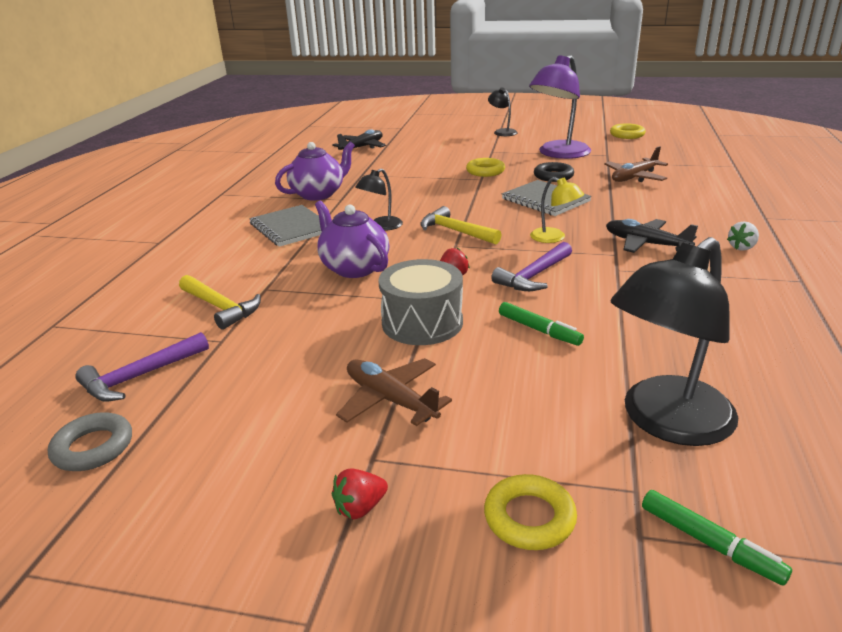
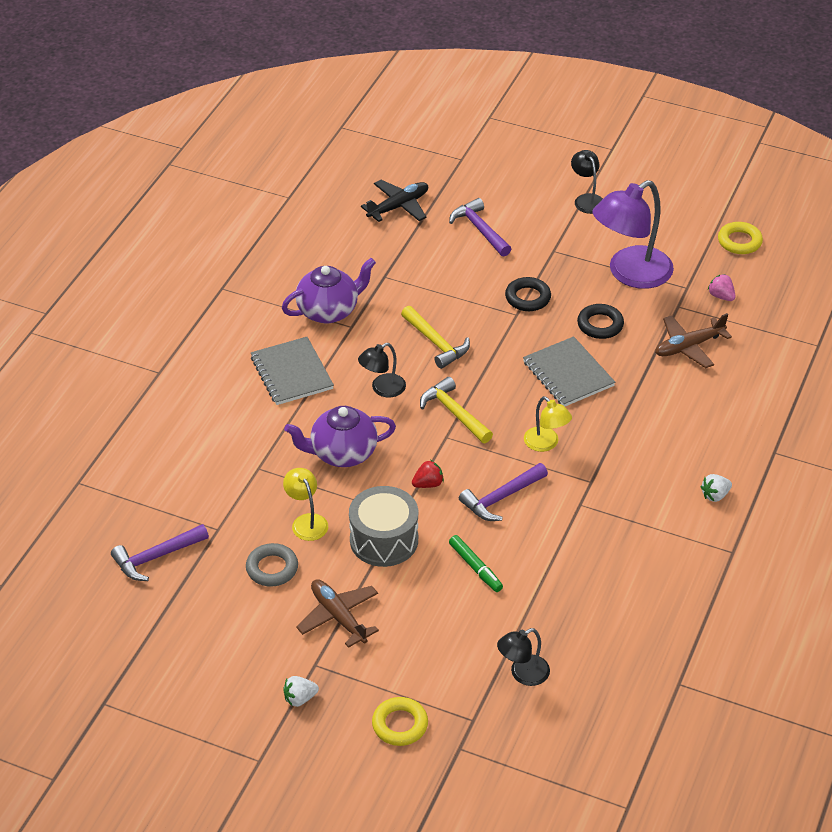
camera: 10 degrees right, 15 degrees up
grey ring [48,412,132,471] -> grey ring moved to [246,543,298,587]
yellow hammer [179,275,261,329] -> yellow hammer moved to [401,306,470,369]
purple teapot [315,201,389,278] -> purple teapot turned 75 degrees counterclockwise [284,406,396,467]
red strawberry [332,468,388,519] -> white strawberry [283,676,319,707]
yellow ring [466,158,505,177] -> black ring [505,277,551,311]
black plane [606,219,698,253] -> none
black lamp [610,237,738,446] -> black lamp [497,628,550,686], size x0.50
green marker [642,490,792,586] -> none
none -> yellow lamp [283,468,328,541]
none -> purple hammer [449,198,511,257]
none -> pink strawberry [708,274,736,301]

